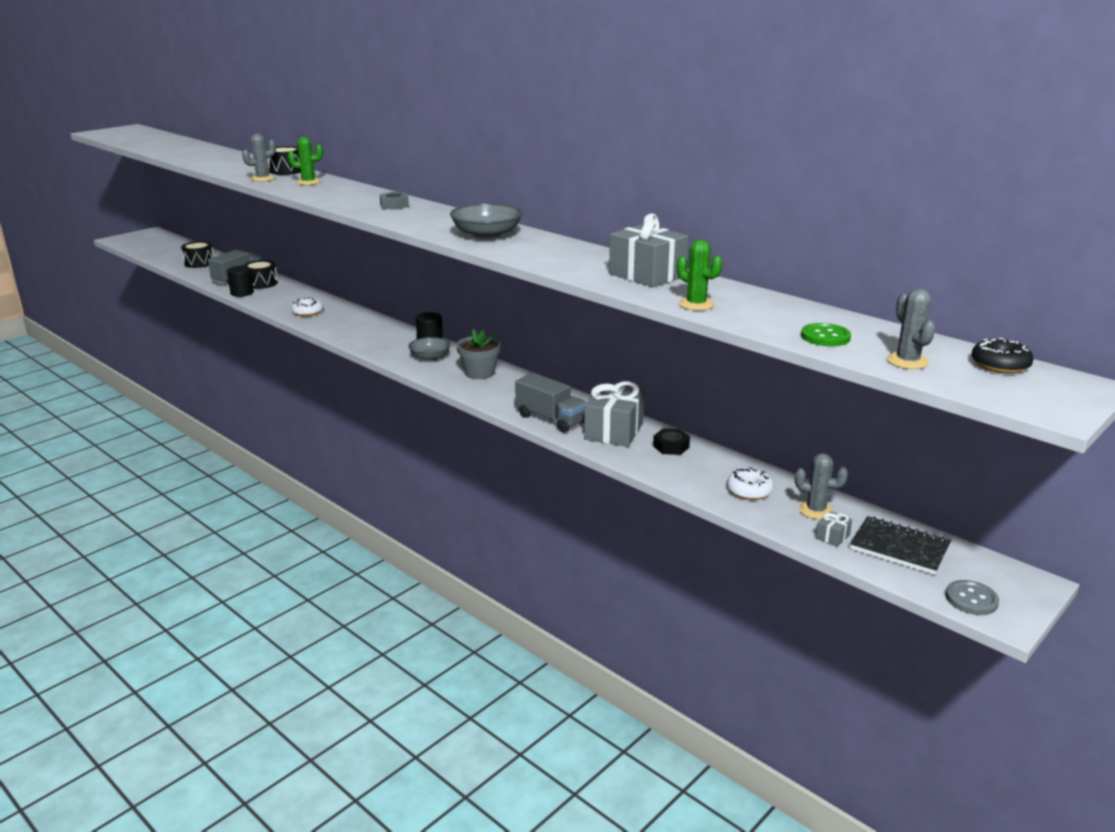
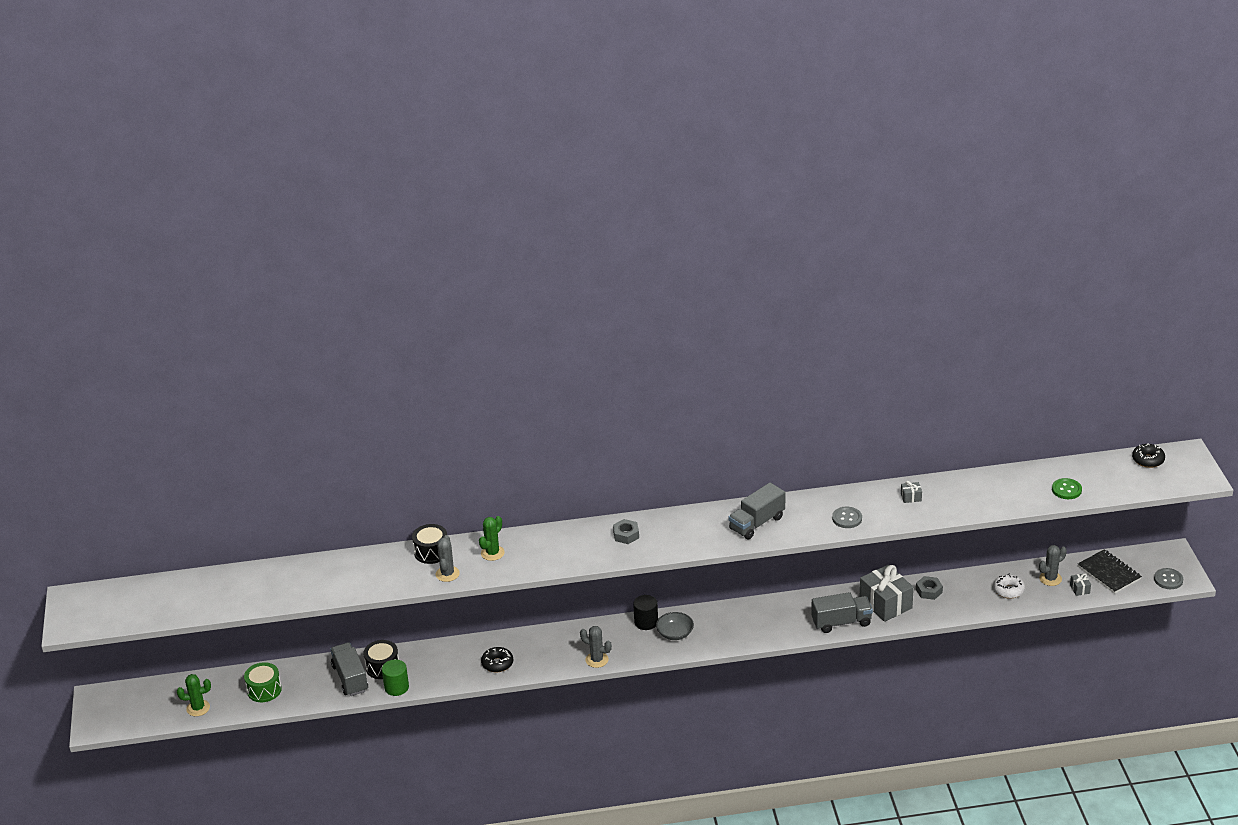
camera: 50 degrees left, 10 degrees up
black drum [181,241,213,268] -> green drum [244,662,282,702]
black cylinder [227,266,254,297] -> green cylinder [382,659,409,696]
white donut [291,297,323,316] -> black donut [481,647,513,672]
grey bowl [450,203,523,240] -> grey truck [729,483,785,539]
grey flower pot [456,329,501,379] -> none
grey gift [609,213,688,287] -> grey gift [901,481,922,503], size x0.42
black nut [653,429,690,455] -> grey nut [916,576,943,600]
green cactus [677,240,722,311] -> green cactus moved to [177,674,211,716]
black notebook [850,516,951,575] -> black notebook turned 75 degrees clockwise [1078,549,1142,594]
grey cactus [887,288,935,369] -> grey cactus moved to [580,626,612,668]
none -> grey button [832,507,862,528]

